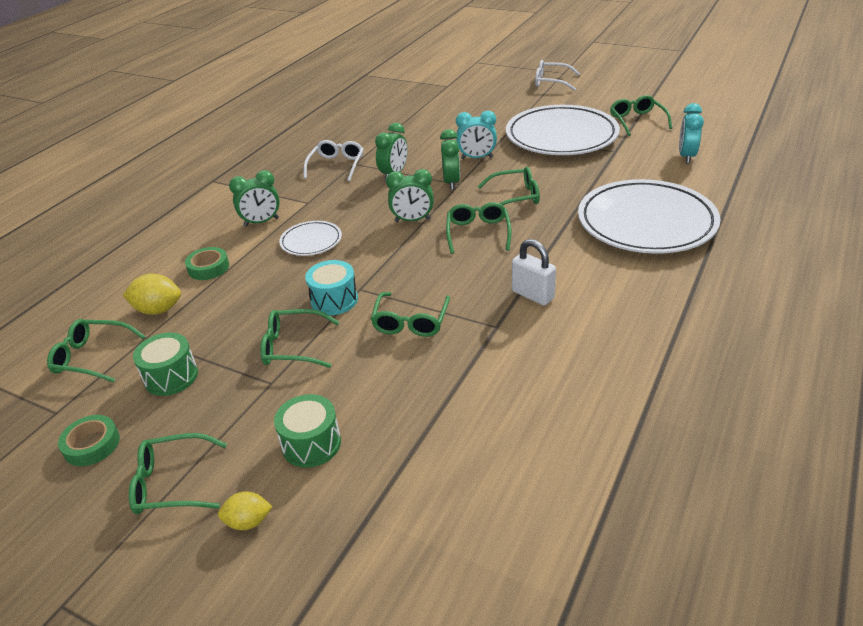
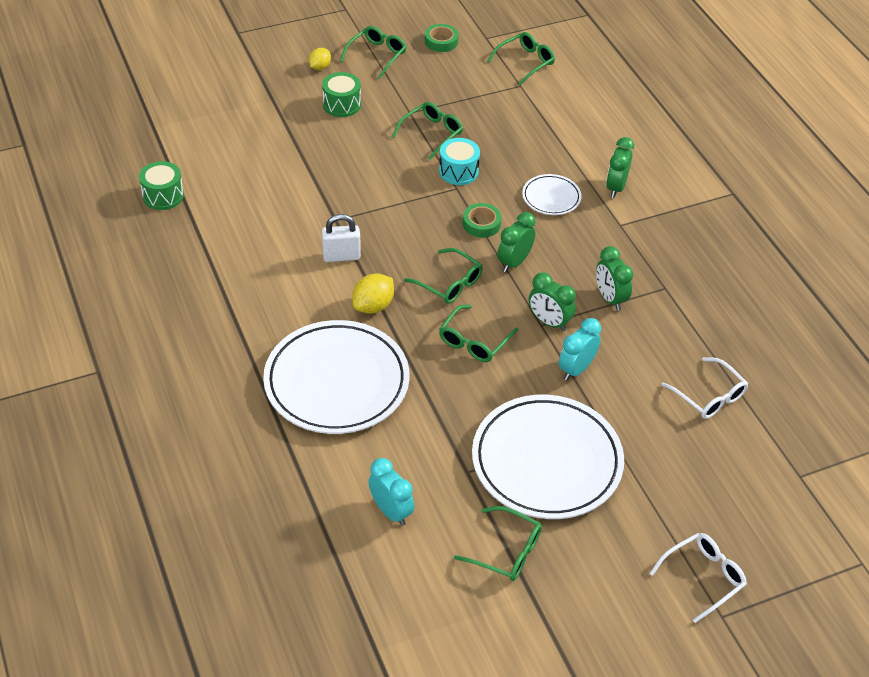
camera: 125 degrees right, 10 degrees up
yellow lemon [123,274,181,315] -> yellow lemon moved to [352,273,394,314]
green drum [133,333,198,396] -> green drum moved to [139,161,184,210]
green tape [185,247,229,280] -> green tape moved to [463,203,502,238]
white glasses [304,140,363,181] -> white glasses moved to [661,357,748,419]
green glasses [371,292,450,337] -> none

